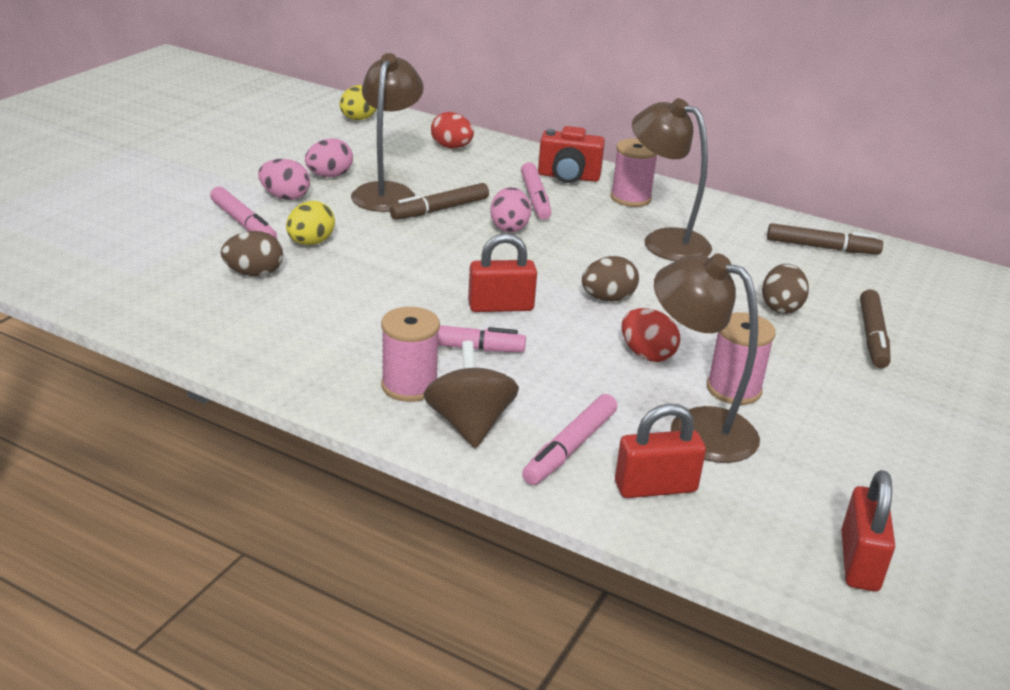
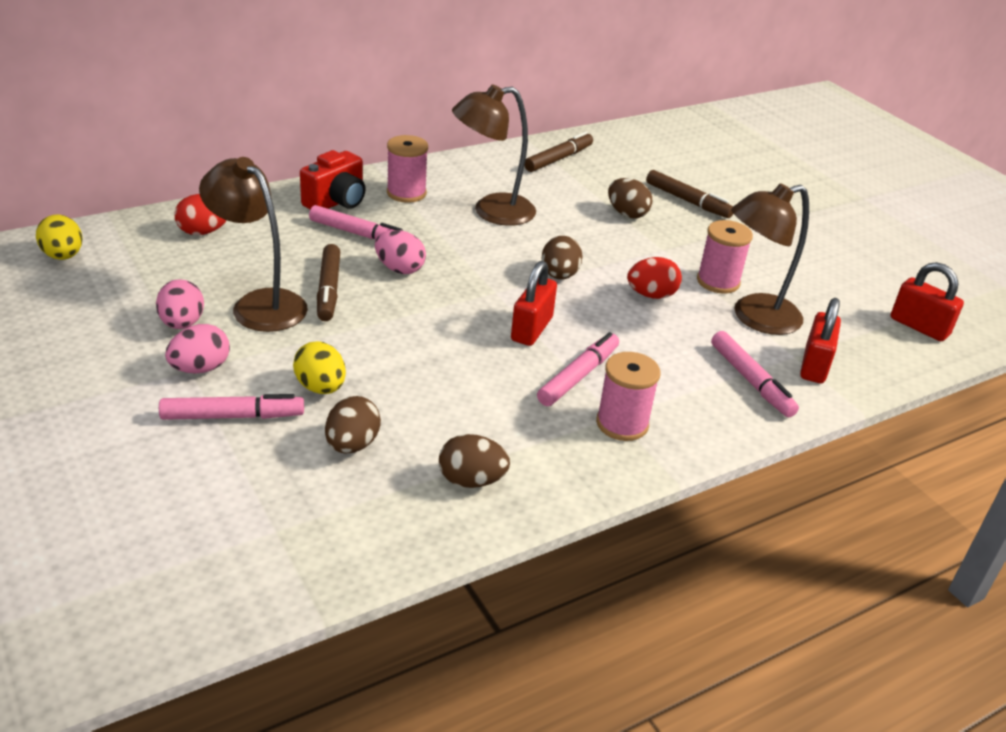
camera: 60 degrees left, 5 degrees up
brown spinning top [424,341,519,448] -> none
none -> brown egg [439,434,510,488]

